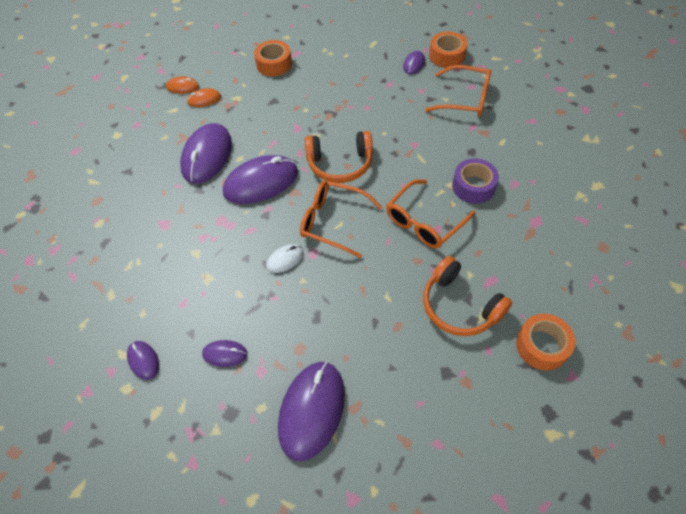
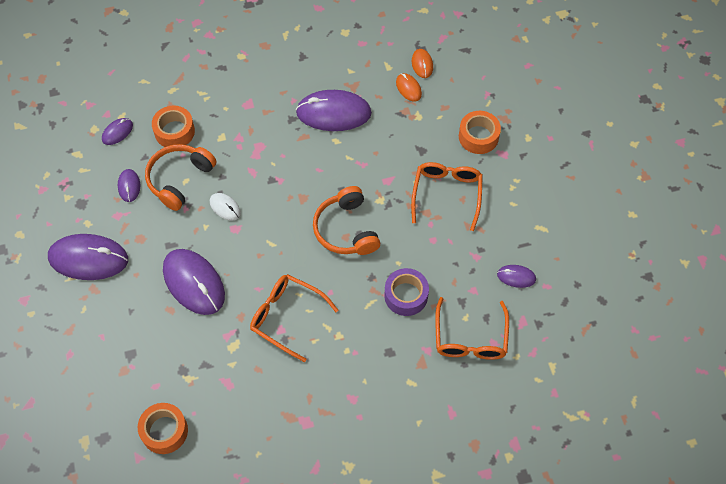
camera: 75 degrees right, 5 degrees up
purple mouse [223,155,298,204] -> purple mouse moved to [163,249,225,315]
orange glasses [300,181,383,258] -> orange glasses moved to [411,162,483,231]
orange headphones [423,256,512,336] -> orange headphones moved to [145,144,217,211]
orange tape [429,31,467,68] -> orange tape moved to [152,106,195,147]
purple tape [452,158,499,204] -> purple tape moved to [384,268,429,316]

